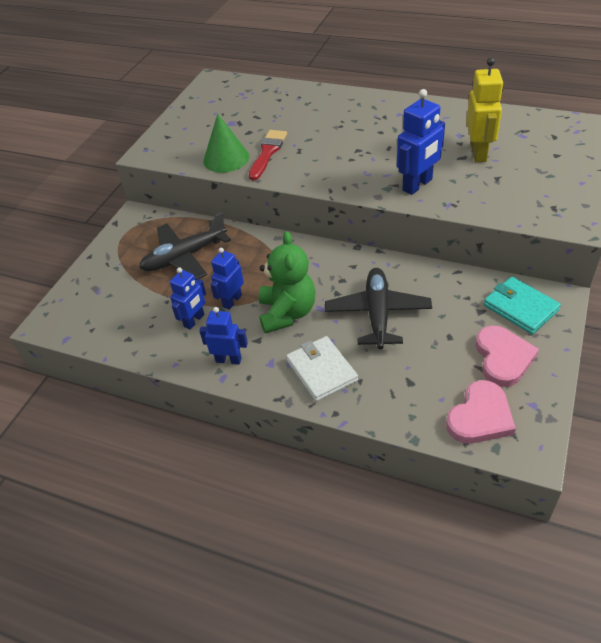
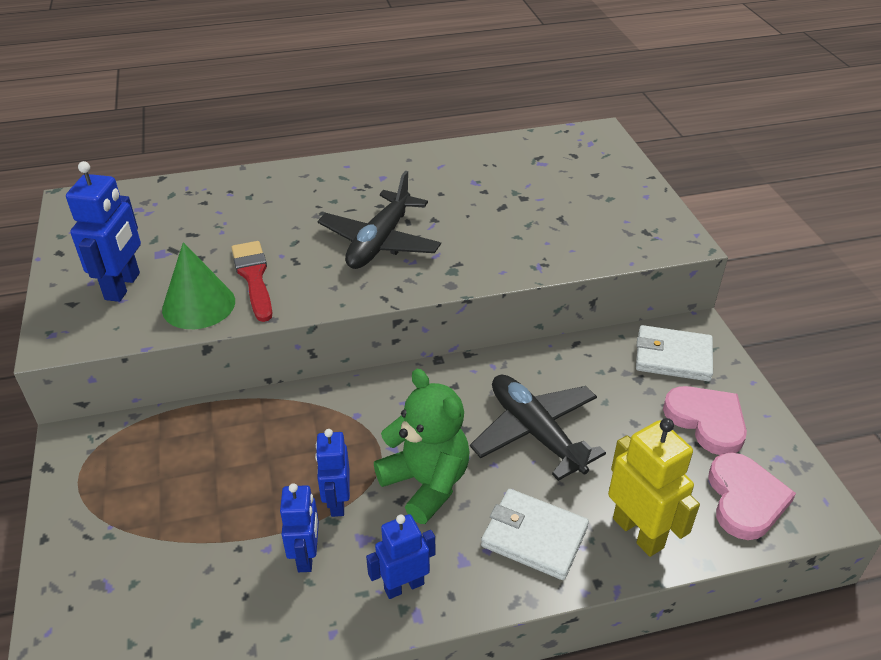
camera: 40 degrees left, 5 degrees down
black plane [139,212,231,280] -> black plane moved to [318,171,441,269]
blue robot [397,89,445,195] -> blue robot moved to [66,161,141,302]
yellow robot [466,58,504,162] -> yellow robot moved to [608,418,700,557]
turquoise wallet [484,277,561,334] -> white wallet [636,325,713,381]

